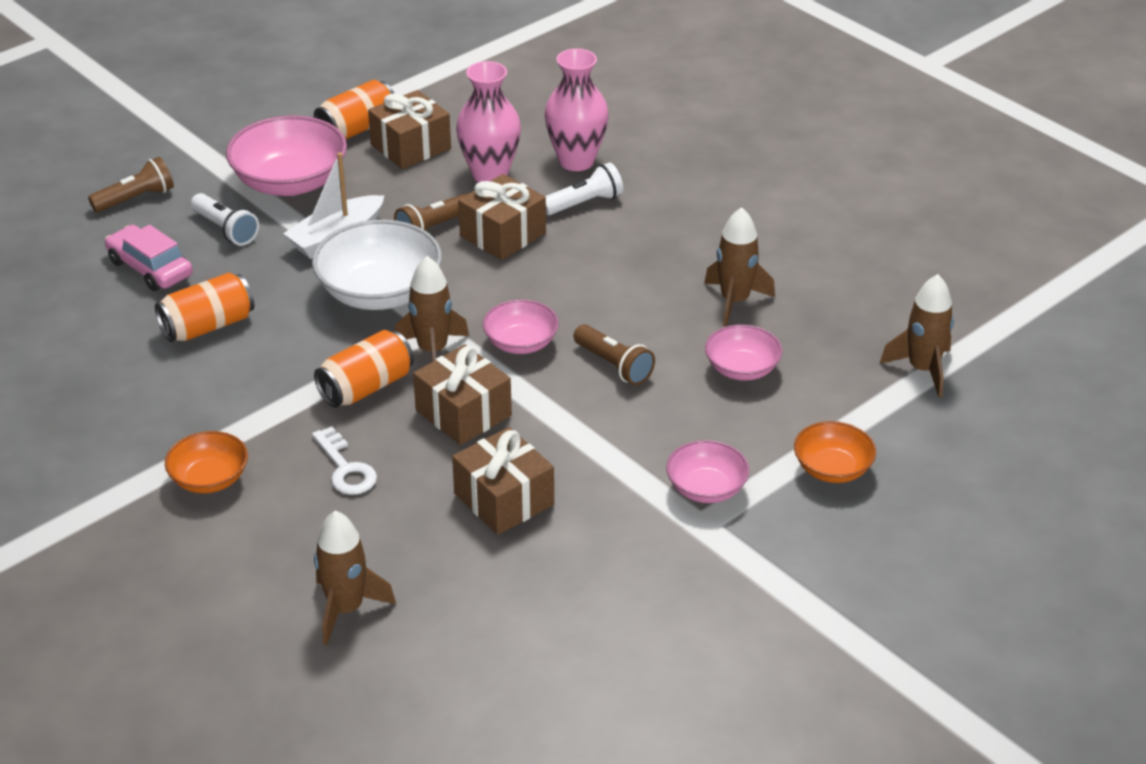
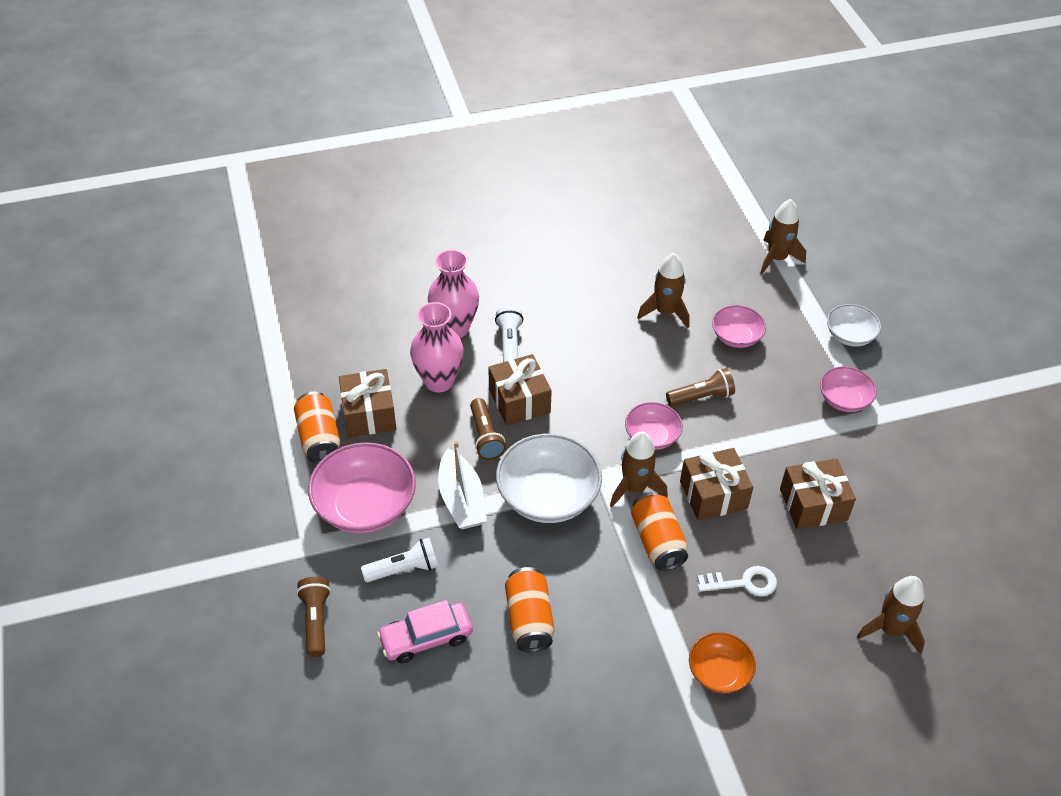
camera: 65 degrees left, 10 degrees up
orange bowl [794,421,876,483] -> white bowl [827,304,881,347]

